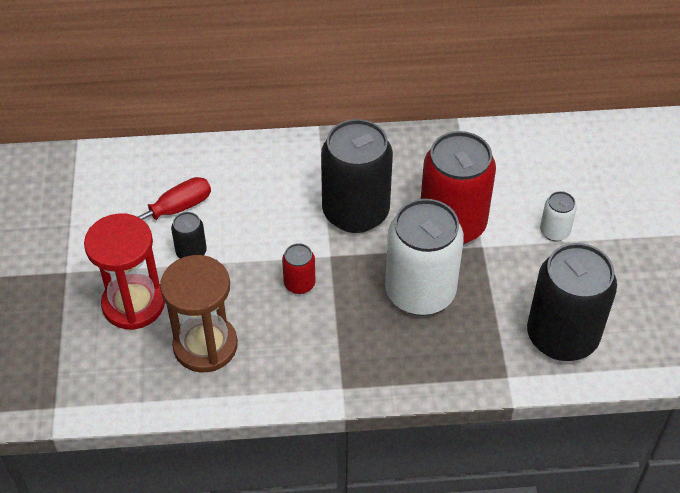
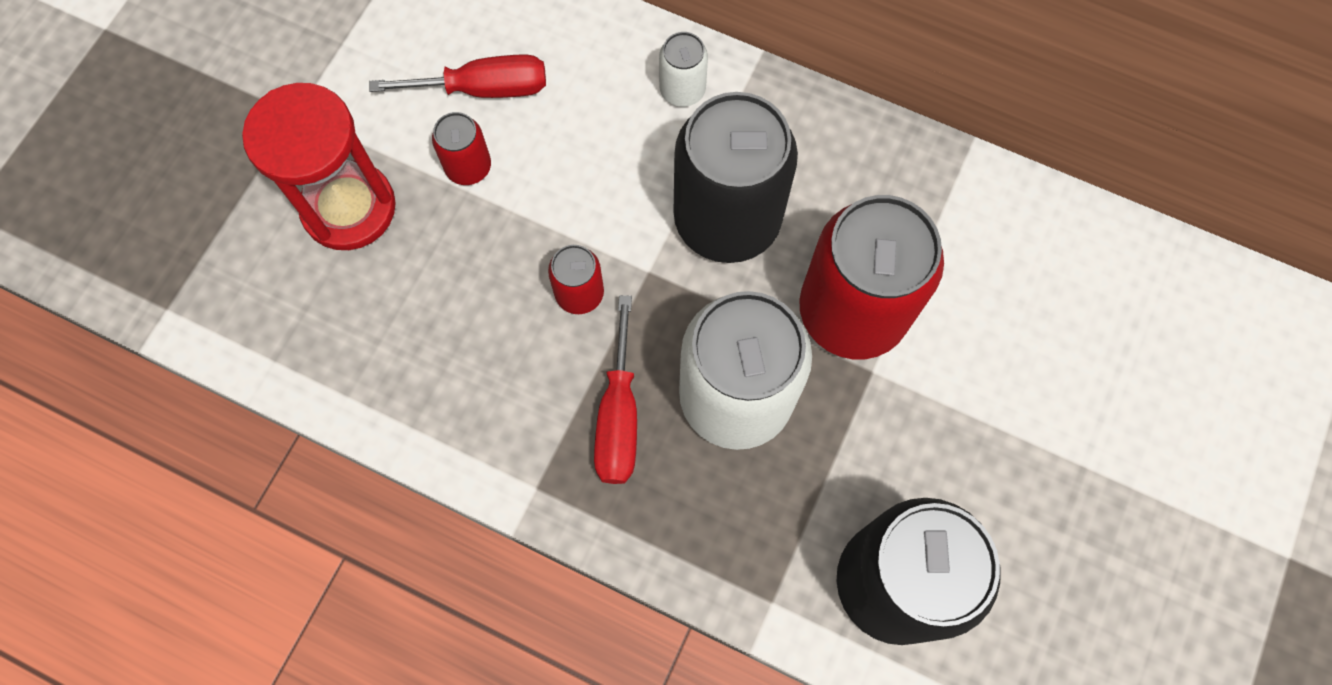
camera: 30 degrees right, 20 degrees up
brown hourglass [160,255,238,372] -> none
black can [171,212,207,259] -> red can [432,112,491,185]
white can [540,191,577,241] -> white can moved to [659,32,708,107]
none -> red screwdriver [594,295,637,484]

